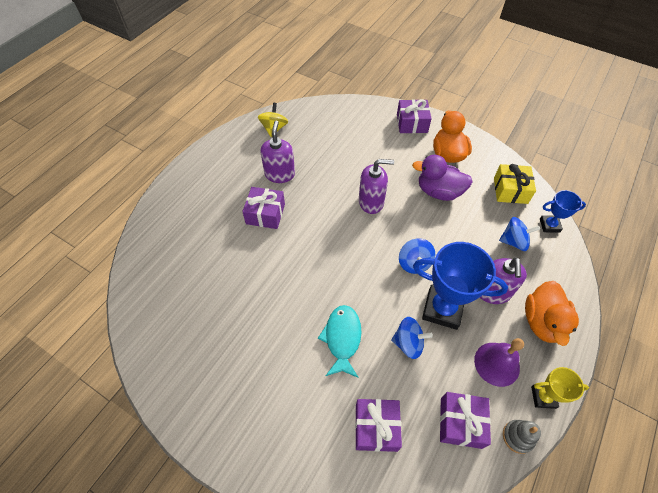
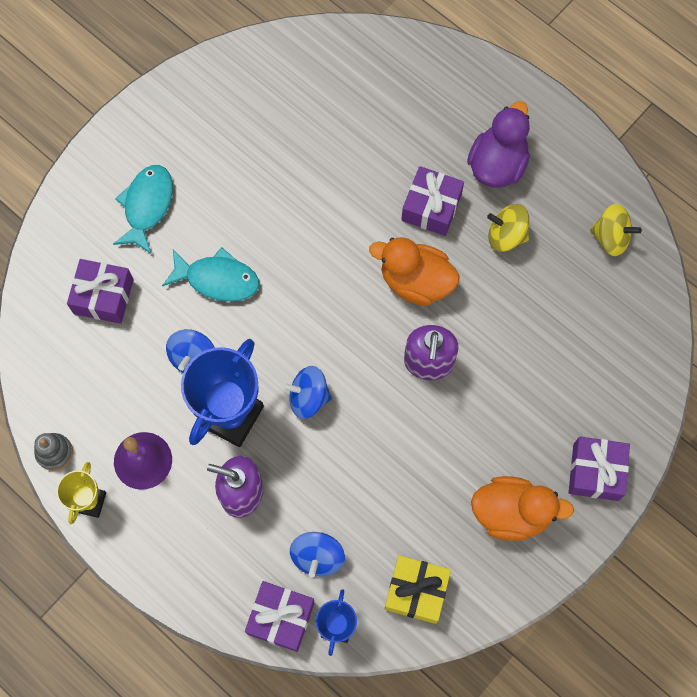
camera: 100 degrees right, 15 degrees up
purple soap dispenser [261,121,295,183] -> yellow spinning top [487,204,529,252]
purple duck [412,155,473,201] -> purple duck moved to [467,101,530,188]
purple gift [440,392,491,449] -> purple gift moved to [245,581,315,652]
orange duck [525,281,579,346] -> orange duck moved to [369,237,460,306]
none -> turquoise fish [113,165,173,254]

